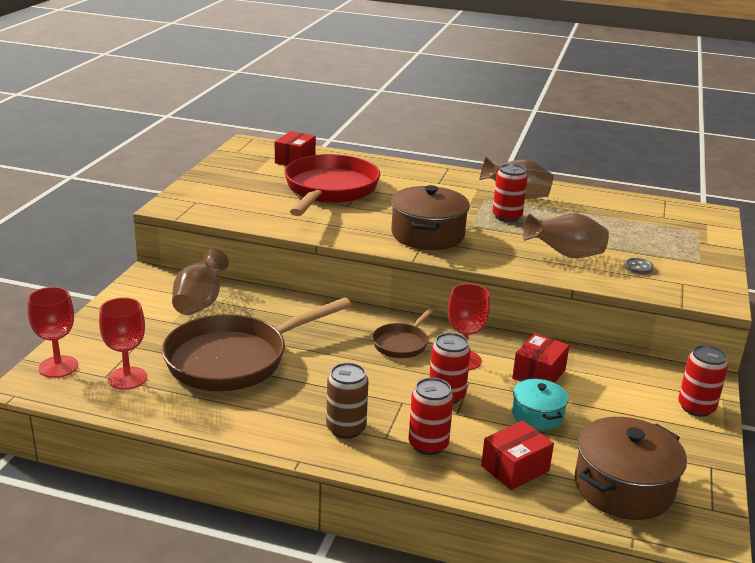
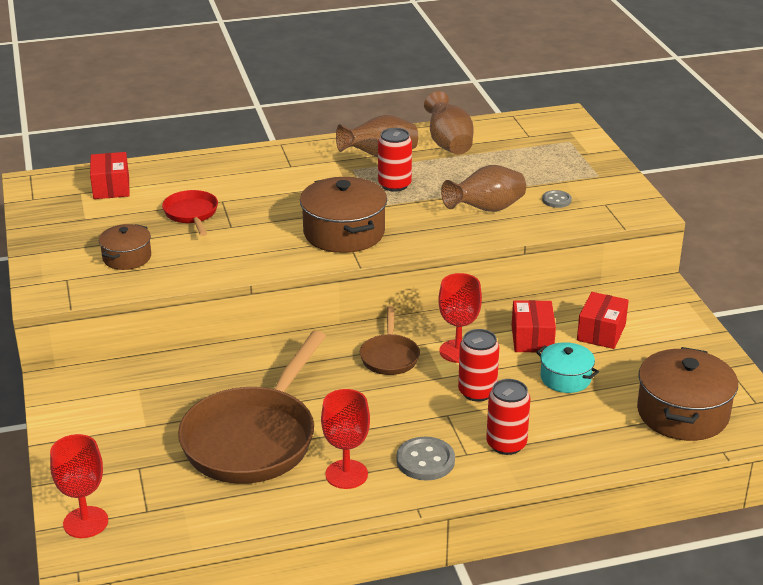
camera: 30 degrees left, 5 degrees up
red goblet [99,297,147,390] -> red goblet moved to [321,389,370,489]
brown vase [172,248,229,315] -> brown vase moved to [424,91,474,155]
red pan [284,154,380,216] -> red pan [162,190,218,236], size x0.49
brown can [326,362,369,439] -> grey button [397,437,455,481]
red box [481,421,554,490] -> red box moved to [577,292,629,349]
red can [678,345,728,417] -> none
none -> brown pot [99,224,151,270]

